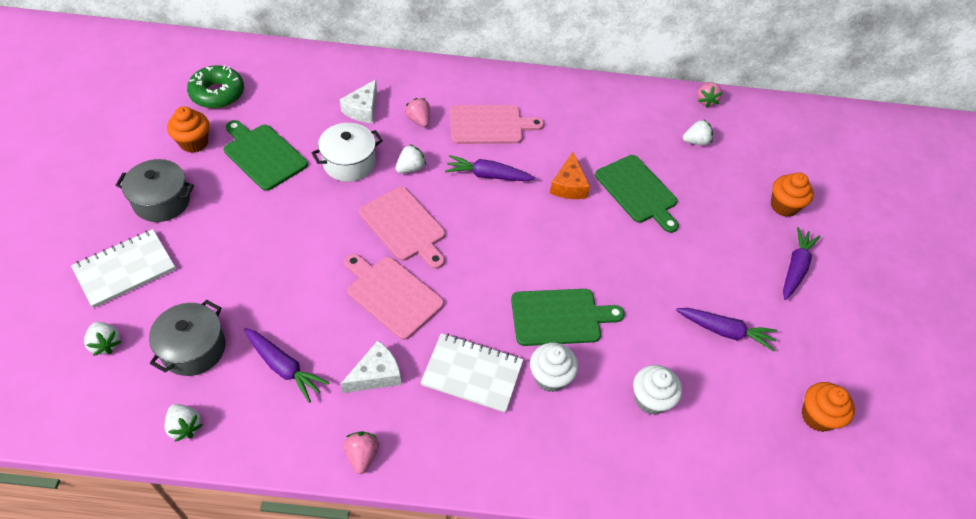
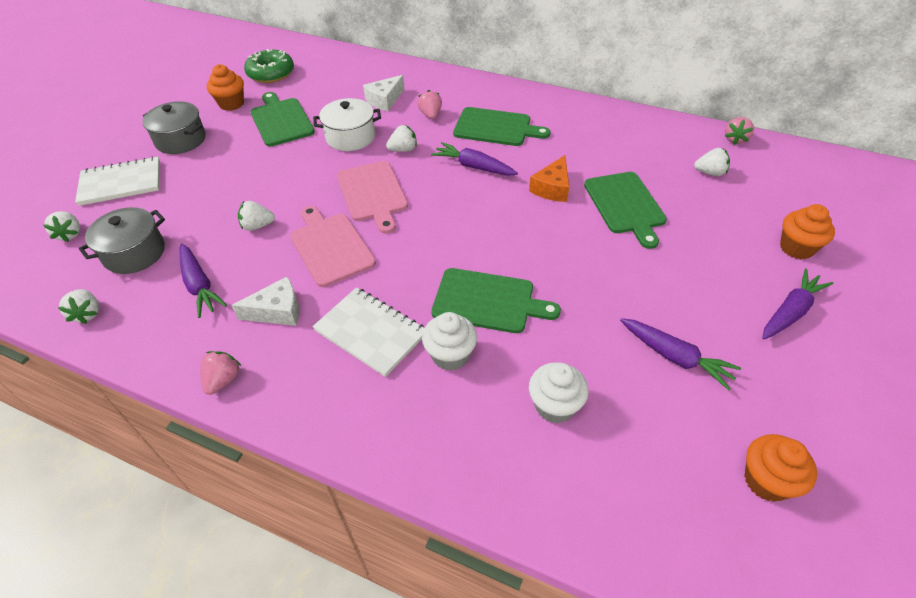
camera: 25 degrees right, 5 degrees down
pink cutting board [450,105,544,144] -> green cutting board [453,107,550,146]
none -> white strawberry [238,201,275,231]

